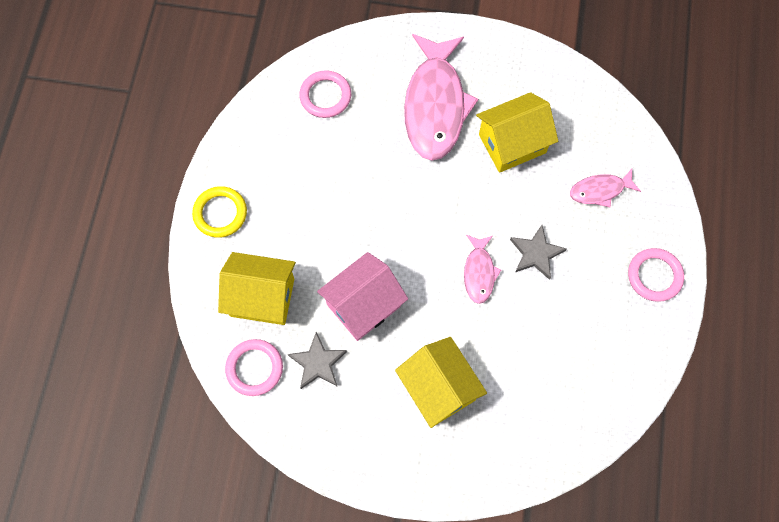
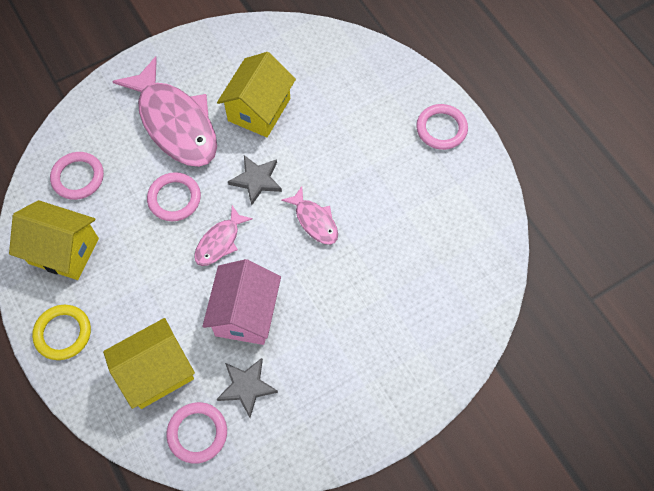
camera: 40 degrees left, 5 degrees down
yellow house [395,337,487,428] -> yellow house moved to [9,200,99,280]
grey star [510,225,567,280] -> grey star moved to [228,155,282,206]
pink fish [570,169,641,207] -> pink fish moved to [194,206,253,266]
none -> pink ring [147,172,201,221]

